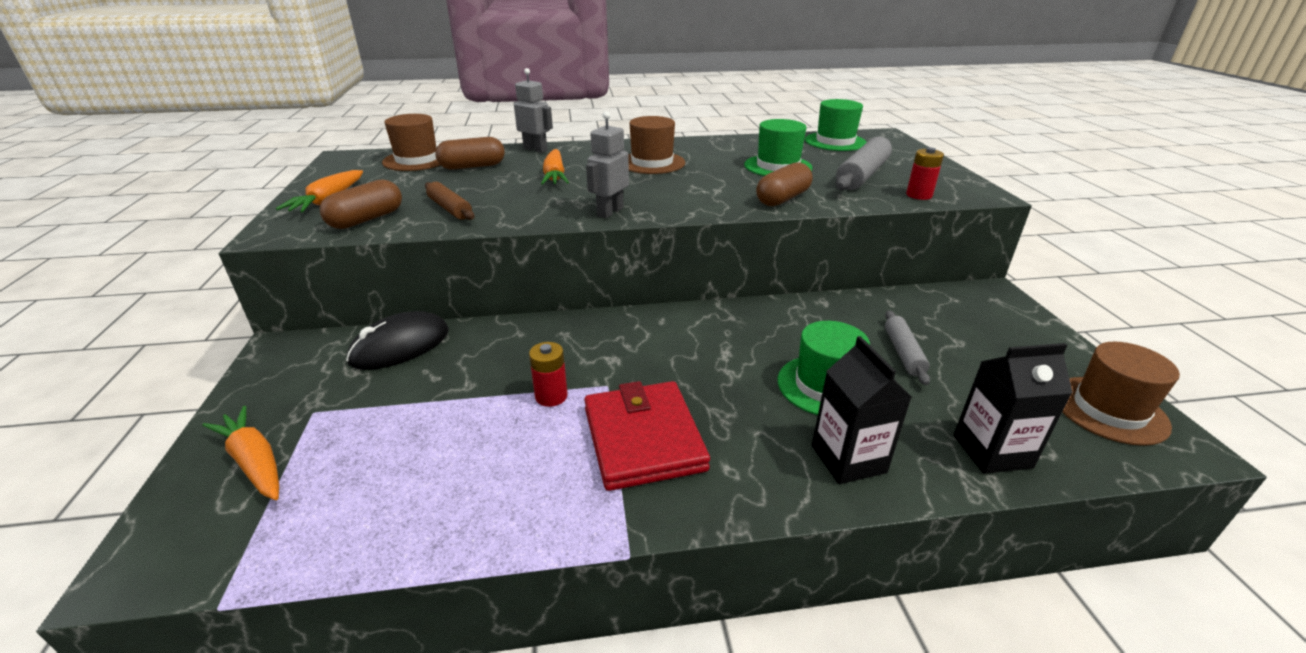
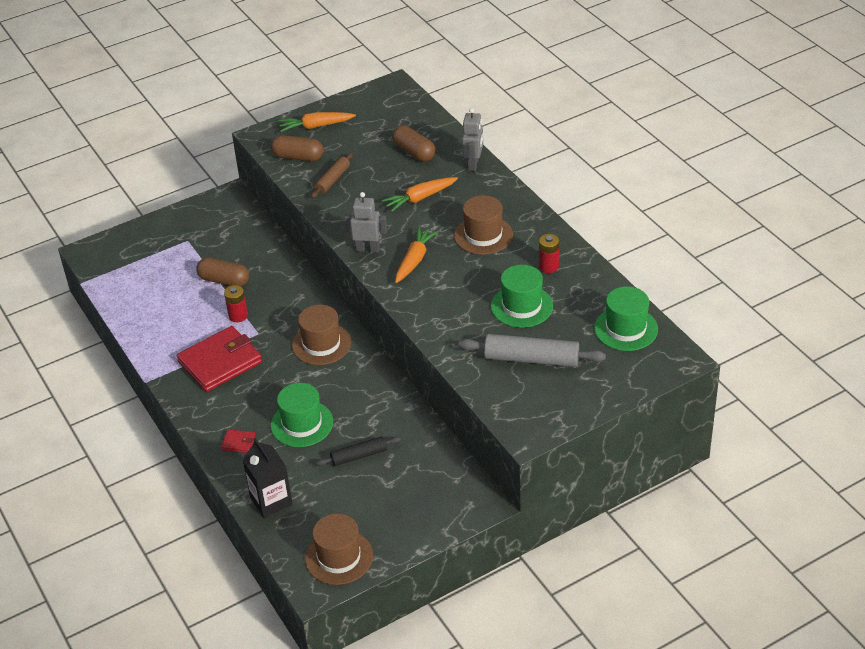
camera: 70 degrees right, 10 degrees up
orange carrot [202,406,279,500] -> orange carrot moved to [395,226,439,283]
black mouse [346,311,449,370] -> none
brown hat [382,114,441,171] -> brown hat moved to [292,305,351,365]
brown capsule [756,162,812,206] -> brown capsule moved to [196,257,249,286]
black carton [812,336,911,484] -> red wallet [221,429,256,453]
grey rolling pin [885,310,930,385] -> black rolling pin [316,436,401,466]
red battery [906,147,944,200] -> red battery moved to [539,234,559,273]

